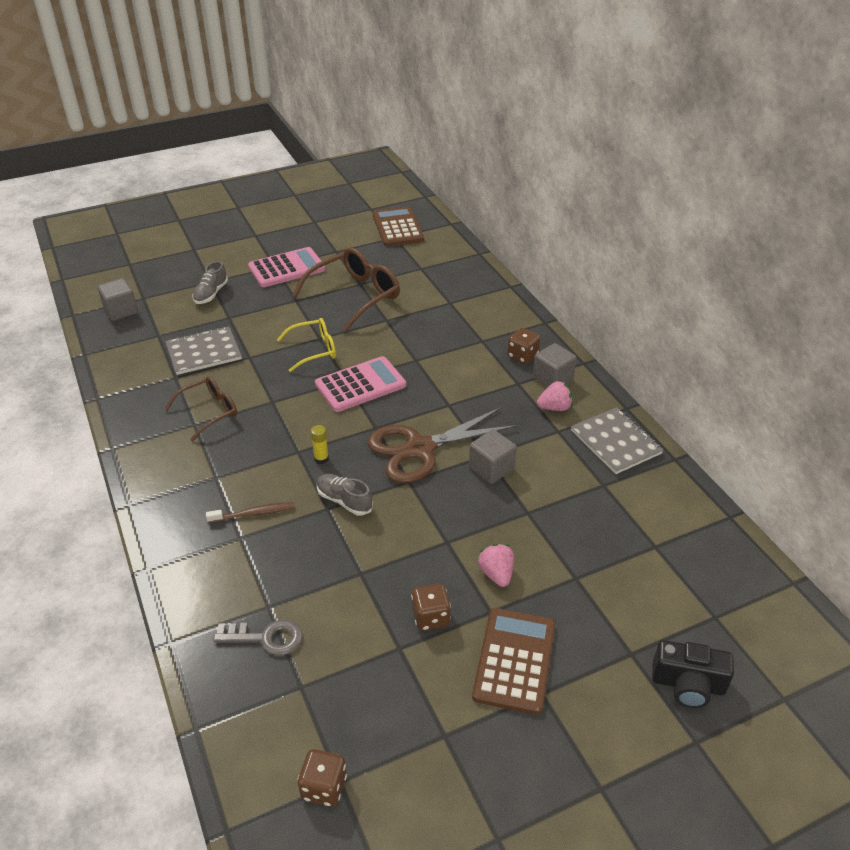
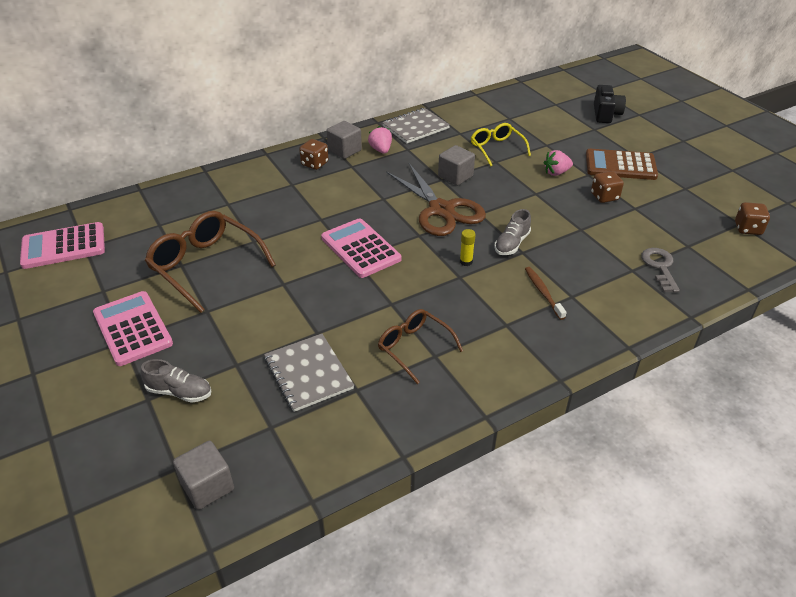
camera: 95 degrees left, 0 degrees up
yellow glasses [277,318,336,372] -> yellow glasses moved to [471,123,531,166]
brown calculator [373,207,424,246] -> pink calculator [20,222,105,269]

